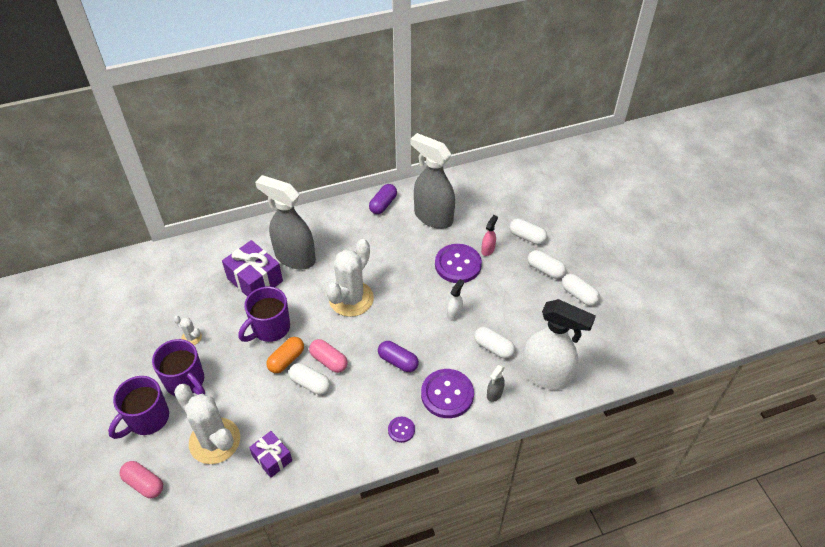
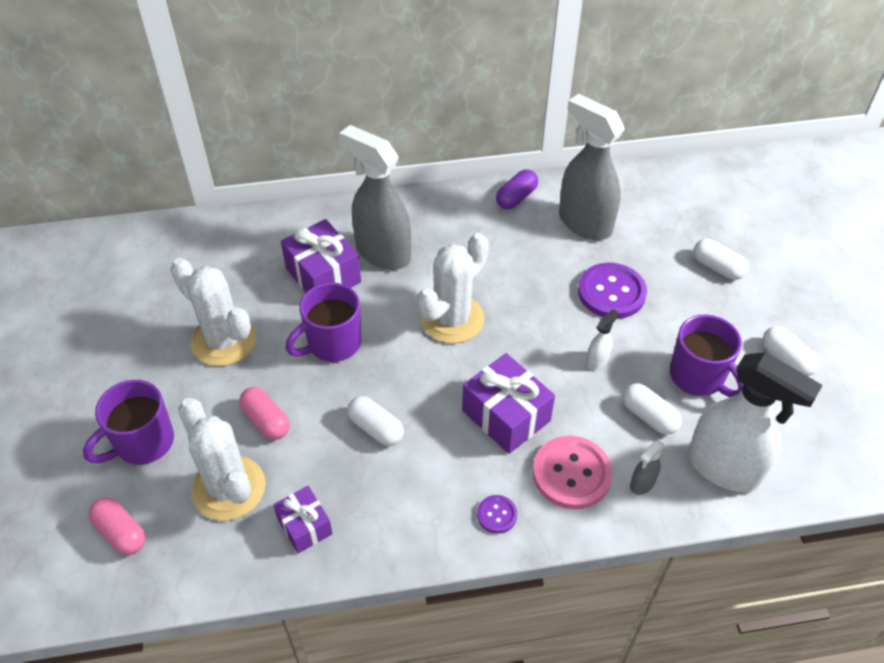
camera: 10 degrees right, 0 degrees up
purple mug [152,339,205,396] -> purple mug moved to [670,314,743,397]
white cactus [174,316,202,345] -> white cactus [170,258,256,366], size x2.31
orange capsule [266,337,304,373] -> none
pink capsule [309,339,348,373] -> pink capsule moved to [239,387,290,440]
purple capsule [378,341,419,372] -> purple gift [462,353,555,454]
purple button [421,369,474,418] -> pink button [533,436,612,509]
pink spray bottle [481,215,498,256] -> none
white capsule [528,250,566,279] -> none

